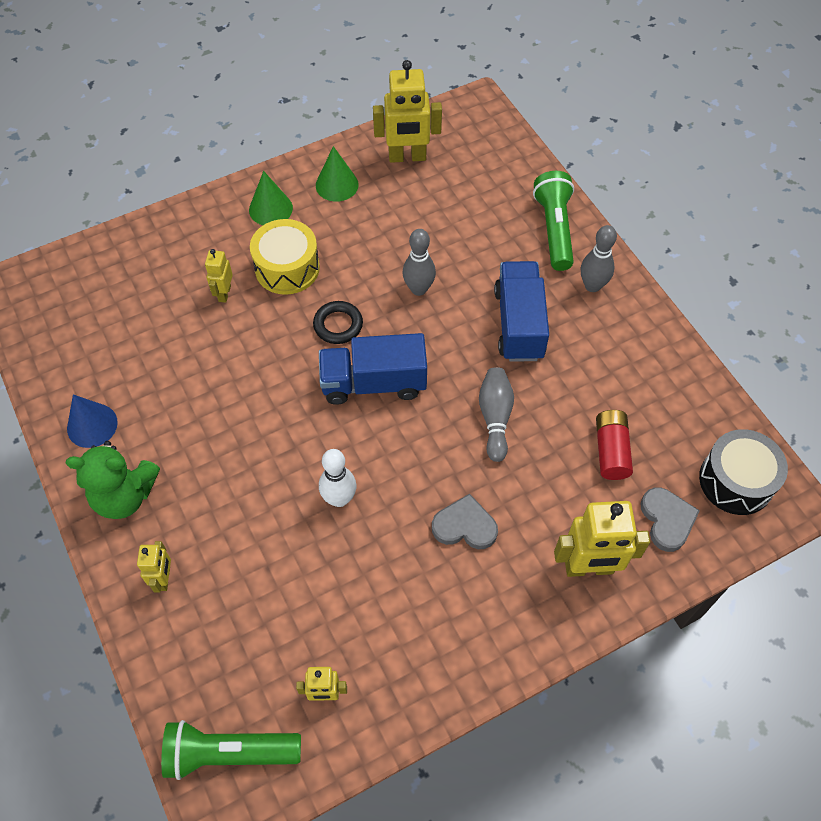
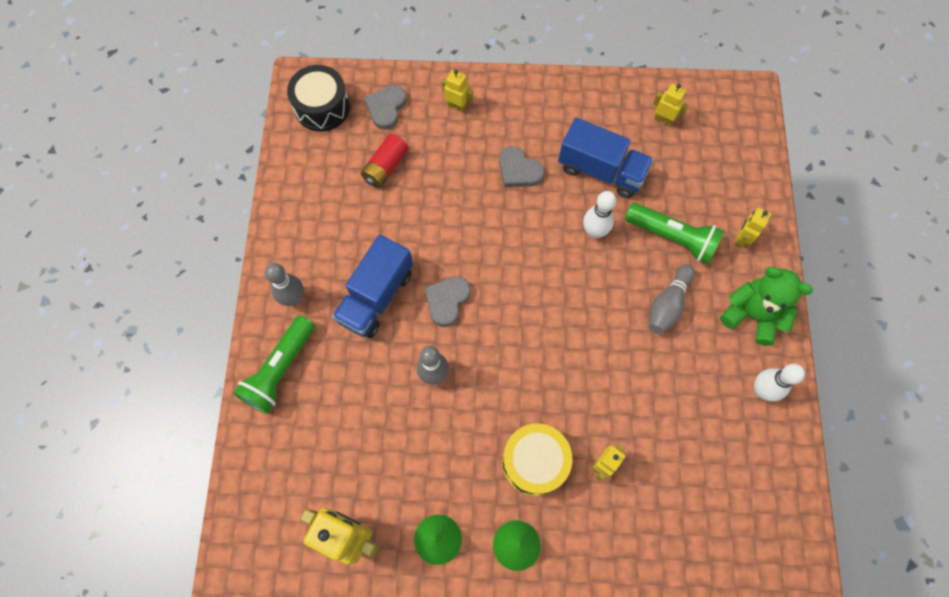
camera: 150 degrees left, 10 degrees up
blue cone [67,394,118,448] -> white bowling pin [754,364,805,402]
green flashlight [161,720,301,780] -> green flashlight moved to [625,203,724,264]
black ring [313,301,363,344] -> none
blue truck [319,333,427,405] -> blue truck moved to [558,118,654,198]
grey bowling pin [479,367,514,462] -> grey bowling pin moved to [649,264,695,334]
yellow robot [554,501,650,577] -> yellow robot [442,70,473,113], size x0.53
none -> grey heart [424,276,471,327]

